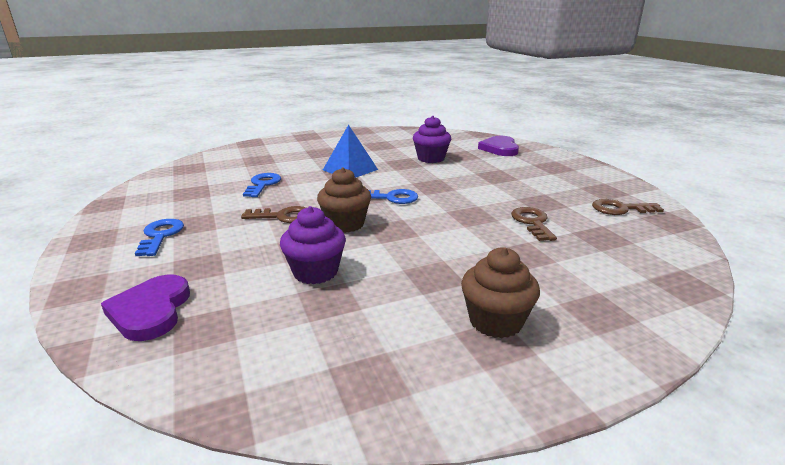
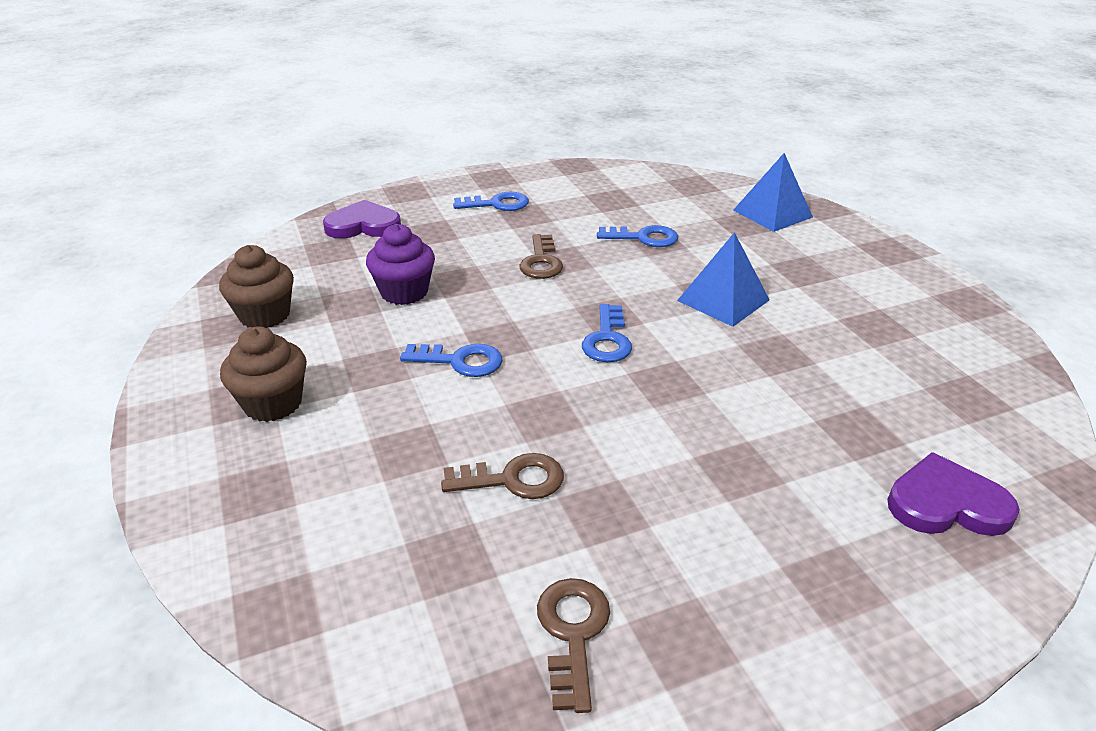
camera: 90 degrees right, 10 degrees up
brown cupcake [317,168,371,233] -> brown cupcake moved to [219,245,294,328]
purple cupcake [413,116,451,163] -> none
none -> blue key [400,344,502,377]
none -> blue pyramid [733,153,813,232]

